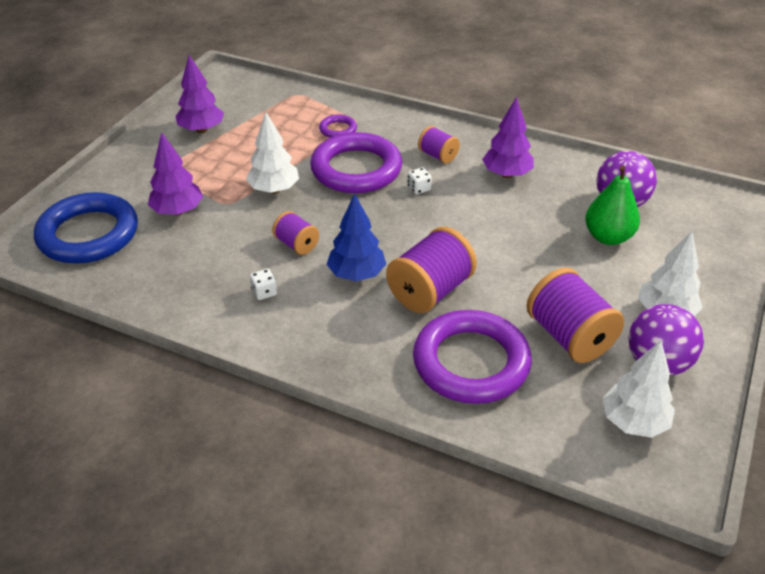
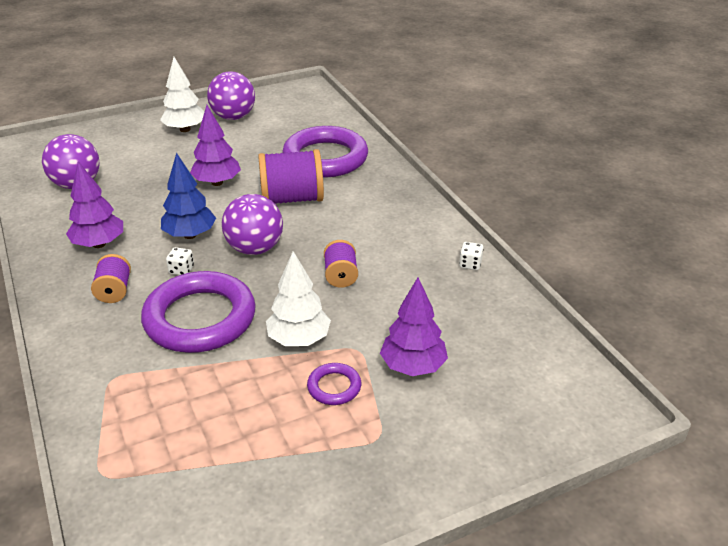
camera: 140 degrees left, 5 degrees down
blue ring [34,192,138,264] -> none
purple tree [175,55,224,133] -> purple tree moved to [190,105,241,186]
white dice [250,269,277,300] -> white dice moved to [459,242,484,270]
purple ring [319,115,357,138] -> purple ring moved to [307,363,361,405]
blue tree [326,193,386,281] -> blue tree moved to [161,153,216,239]
purple spool [527,268,624,363] -> none
green pear [585,165,640,245] -> none
white tree [603,341,675,438] -> none
none -> purple ball [222,194,283,255]

